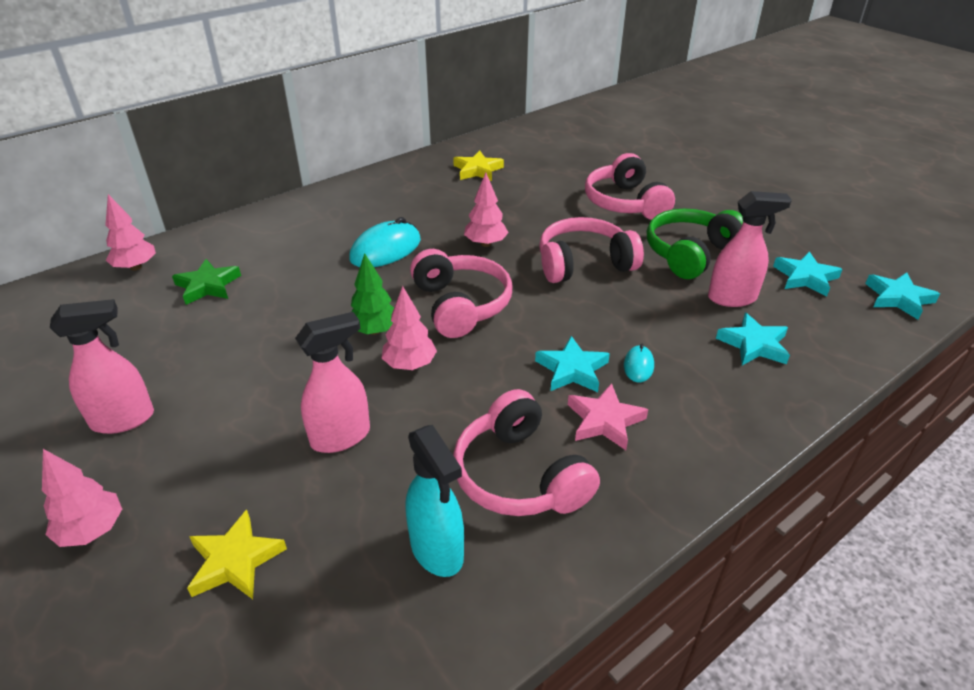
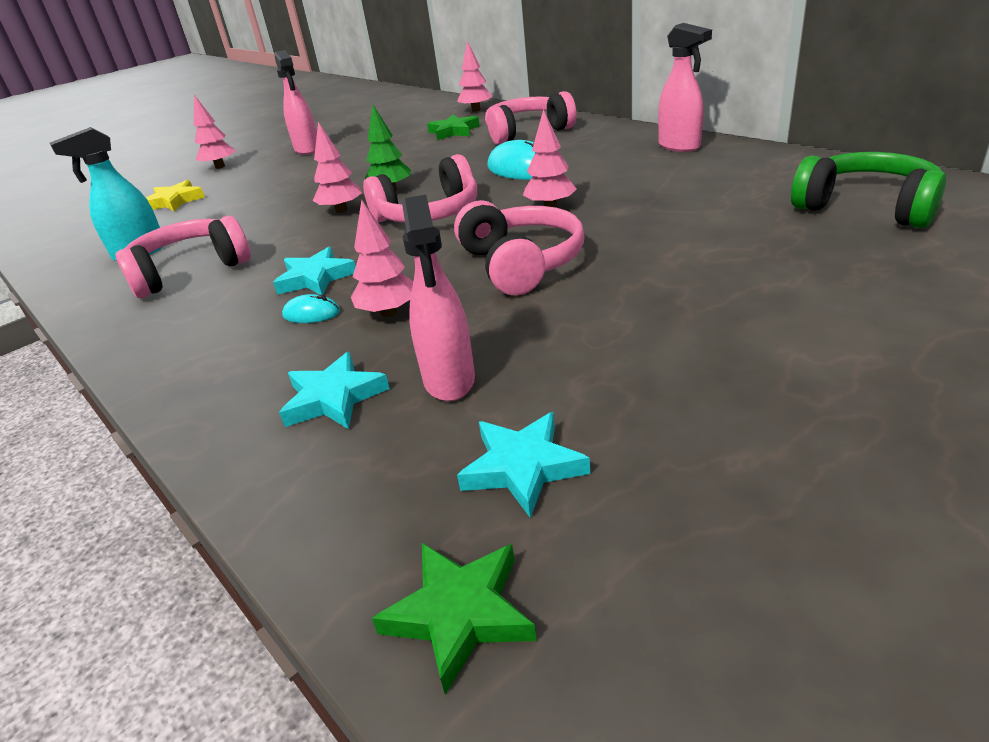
camera: 90 degrees right, 5 degrees down
pink spray bottle [295,312,370,453] -> pink spray bottle moved to [658,23,712,152]
yellow star [453,151,504,181] -> none
pink star [568,383,648,450] -> none
pink headphones [585,153,675,220] -> pink headphones moved to [485,91,576,145]
green headphones [647,209,743,279] -> green headphones moved to [791,152,946,228]
turquoise star [865,272,940,320] -> green star [372,543,537,695]
none -> pink tree [351,199,413,317]

